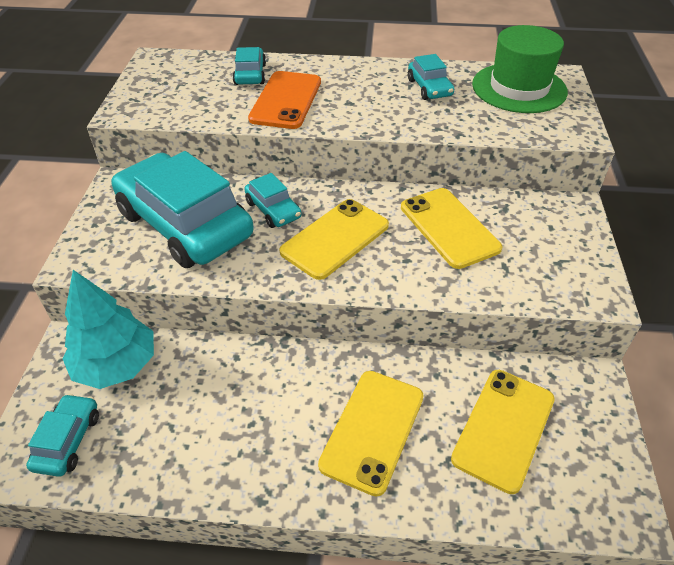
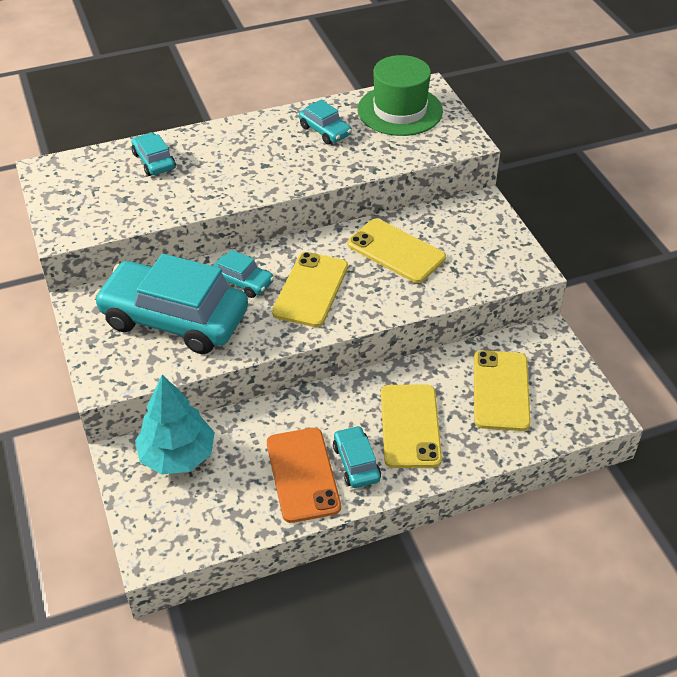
camera: 25 degrees left, 0 degrees up
turquoise car [26,394,99,477] -> turquoise car moved to [333,425,381,488]
orange phone [248,71,321,129] -> orange phone moved to [267,428,341,523]

